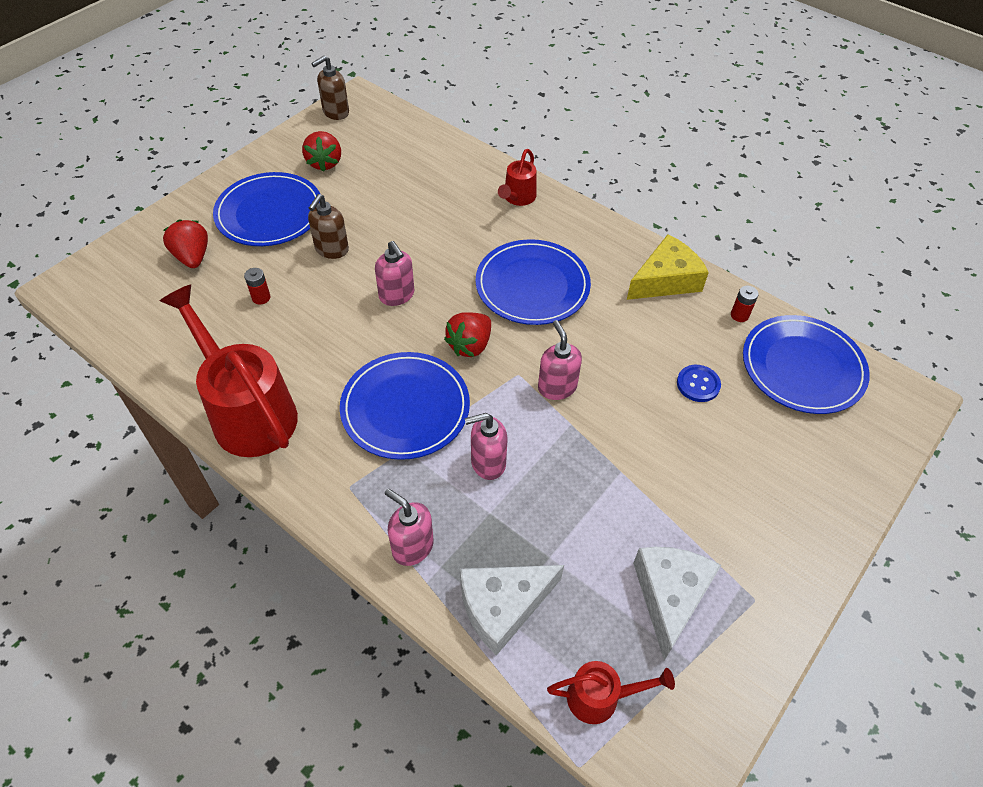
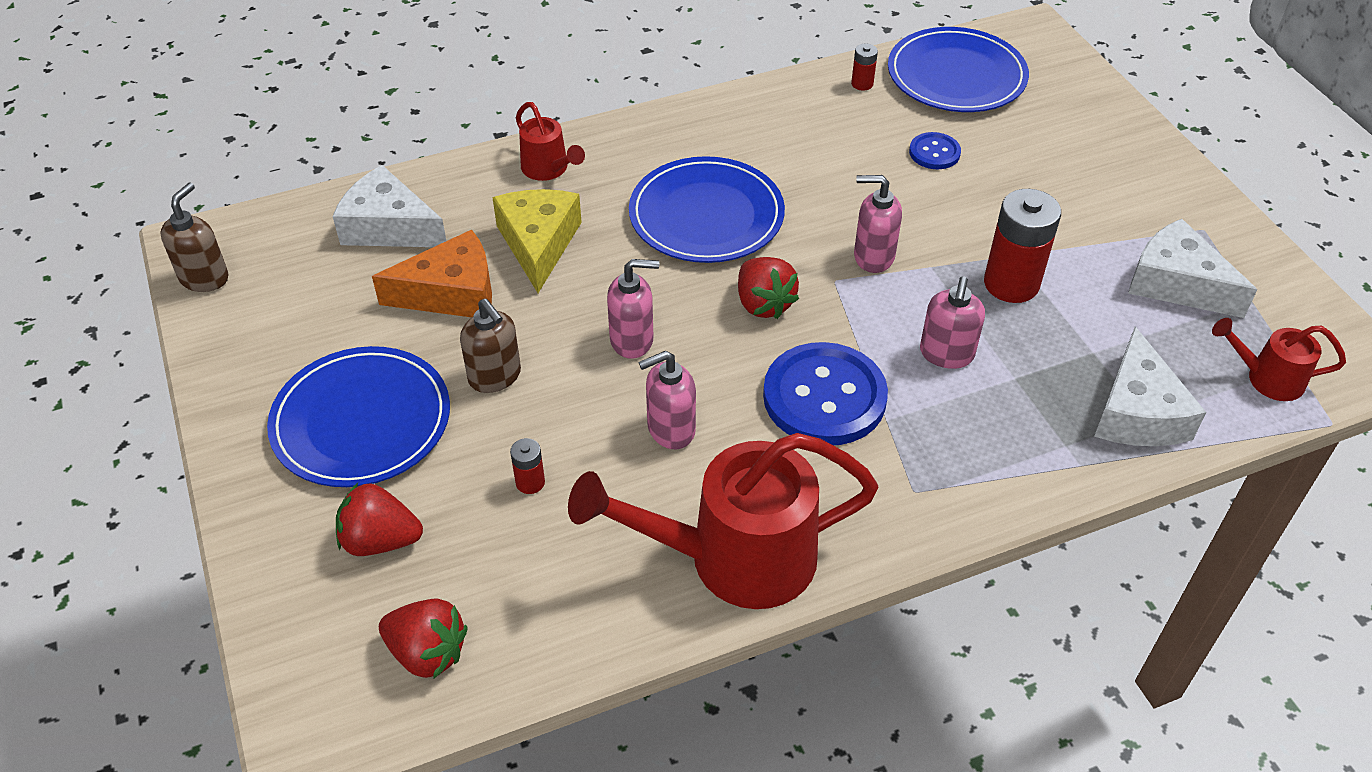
camera: 60 degrees left, 5 degrees down
red strawberry [302,131,341,172] -> red strawberry moved to [379,599,467,678]
brown soap dispenser [311,55,349,120] -> brown soap dispenser turned 150 degrees counterclockwise [160,182,228,292]
blue plate [340,352,470,460] -> blue button [763,342,888,445]
pink soap dispenser [385,489,434,566] -> pink soap dispenser moved to [639,351,696,449]
red watering can [547,661,675,724] -> red watering can turned 105 degrees counterclockwise [1212,318,1346,401]
yellow cheese [627,234,709,300] -> yellow cheese moved to [492,189,582,293]
none -> white cheese [332,165,446,247]
none -> orange cheese [372,230,492,317]
none -> red battery [984,189,1061,303]

